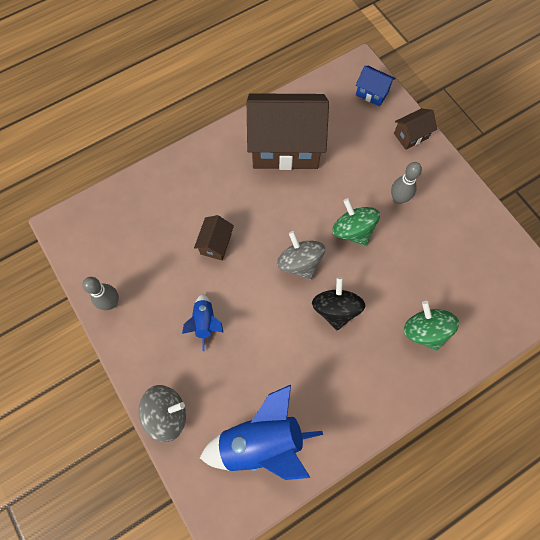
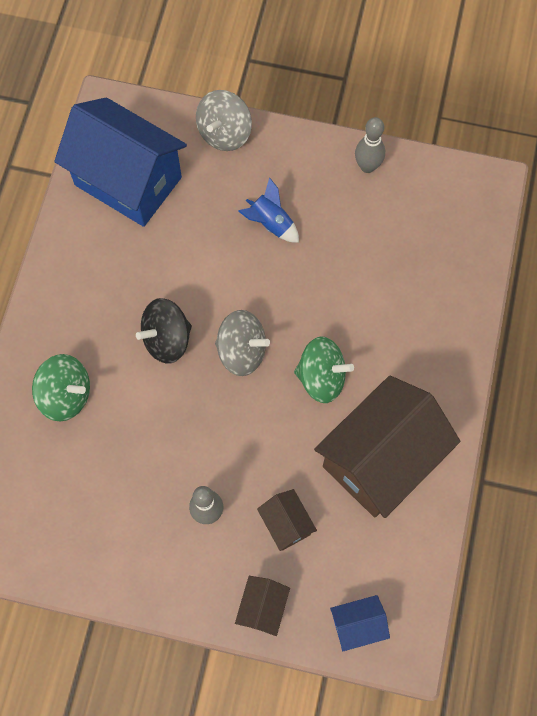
camera: 135 degrees right, 0 degrees up
brown house [194,215,234,260] -> brown house moved to [257,489,317,551]
blue rocket [200,385,323,480] -> blue house [54,97,187,227]
black spinning top [312,277,365,330] -> black spinning top turned 105 degrees clockwise [136,298,192,364]
green spinning top [332,198,380,246] -> green spinning top moved to [294,336,354,403]

